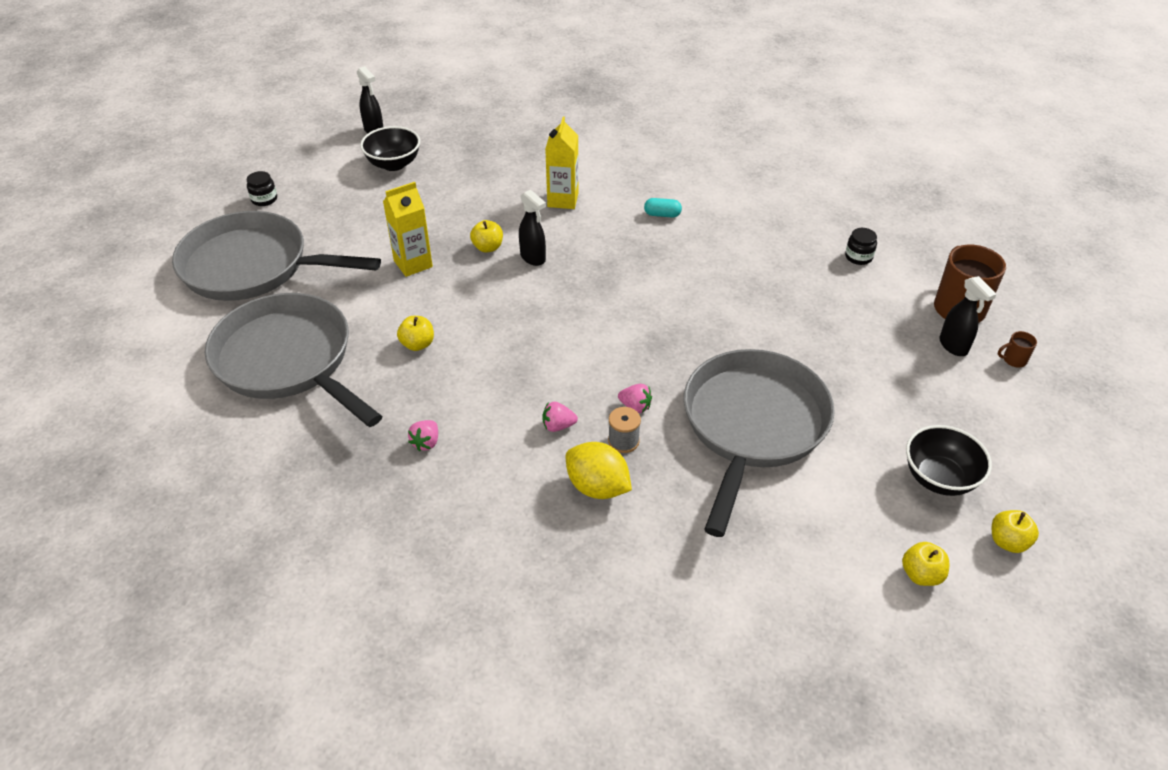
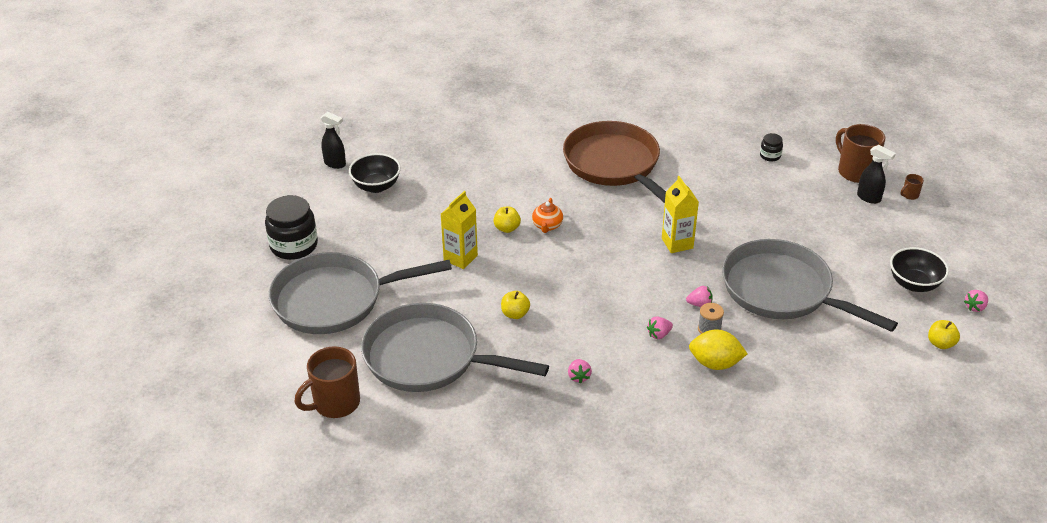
camera: 25 degrees left, 5 degrees down
black jar [247,171,277,206] -> black jar [265,195,318,260], size x2.08
black spray bottle [519,189,546,266] -> orange teapot [532,198,563,233]
yellow carton [545,117,578,209] -> yellow carton moved to [662,176,699,253]
turquoise capsule [644,198,682,218] -> brown pan [563,121,666,203]
grey pan [684,349,835,537] -> grey pan turned 45 degrees counterclockwise [722,239,898,332]
yellow apple [992,510,1039,553] -> pink strawberry [964,290,988,312]
none -> brown mug [294,346,360,418]

